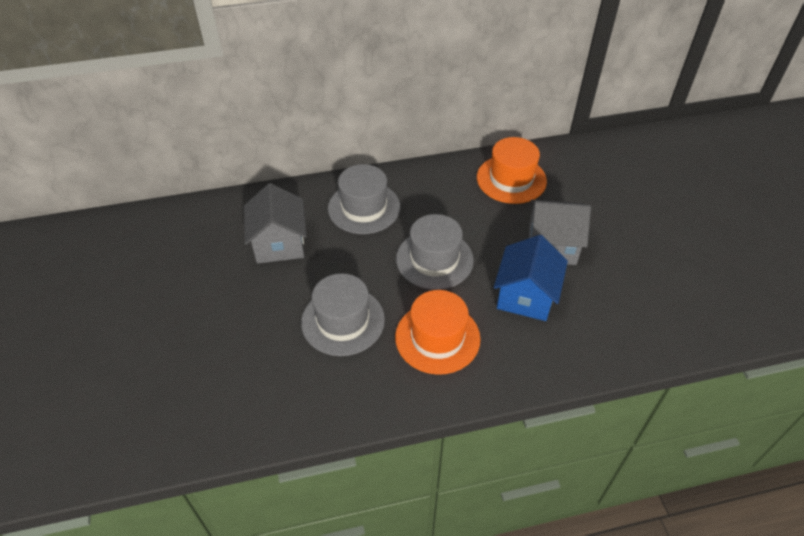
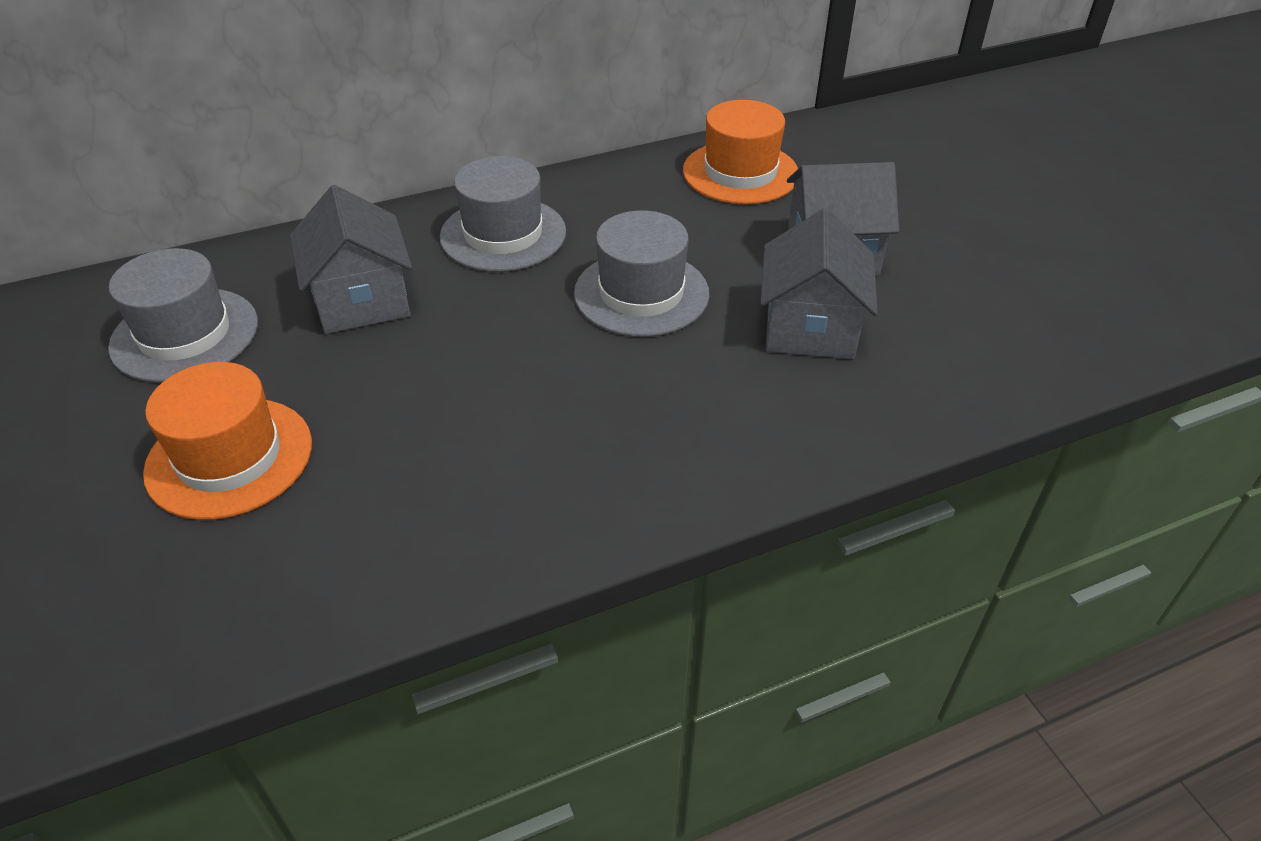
camera: 10 degrees left, 5 degrees down
grey hat [301,273,385,356] -> grey hat moved to [108,248,258,383]
orange hat [395,290,481,375] -> orange hat moved to [143,362,312,520]
blue house [494,235,568,321] -> grey house [760,208,878,359]

